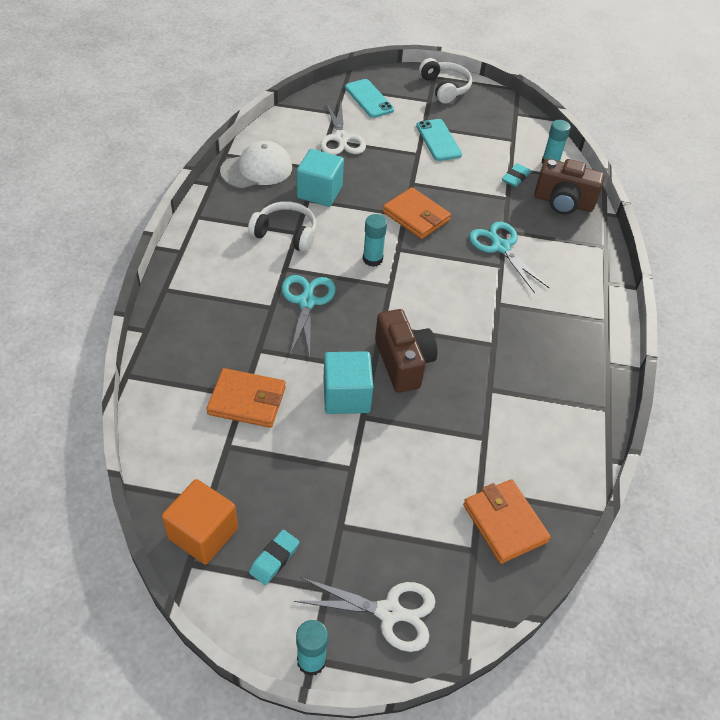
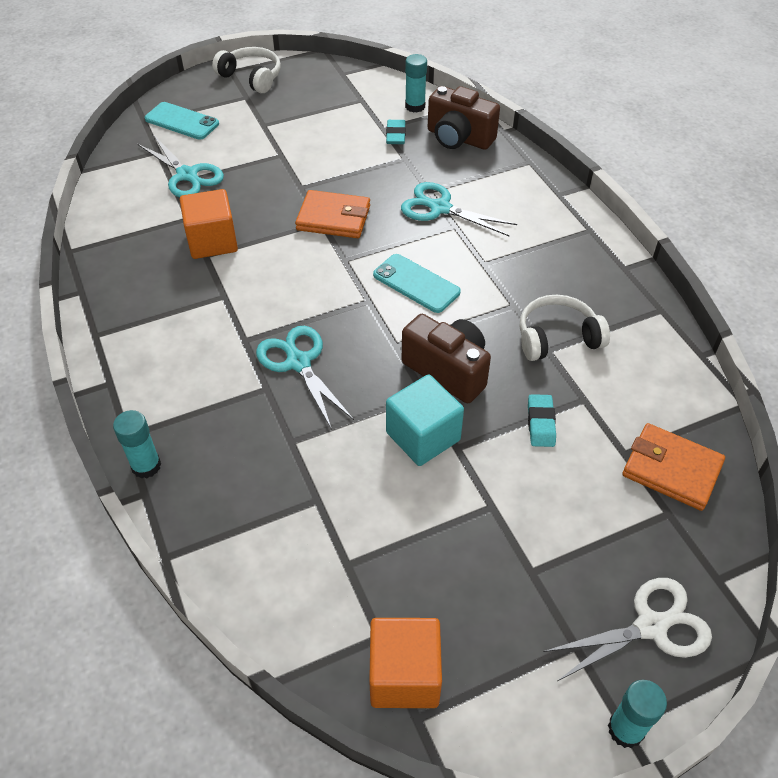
camera: 30 degrees left, 0 degrees up
orange wallet [207,368,286,428] -> none
white cap [220,141,292,188] -> none
white headphones [248,201,316,253] -> white headphones moved to [520,295,610,361]
turquoise eraser [249,530,299,585] -> turquoise eraser moved to [528,394,556,447]
turquoise cube [297,149,344,207] -> orange cube [180,189,238,259]
white scissors [320,102,366,155] -> turquoise scissors [138,136,224,197]
turquoise glue stick [363,214,387,267] -> turquoise glue stick moved to [113,410,161,478]
turquoise phone [416,119,462,161] -> turquoise phone moved to [373,254,461,313]
brown camera [534,159,605,215] -> brown camera turned 45 degrees clockwise [428,86,500,150]

